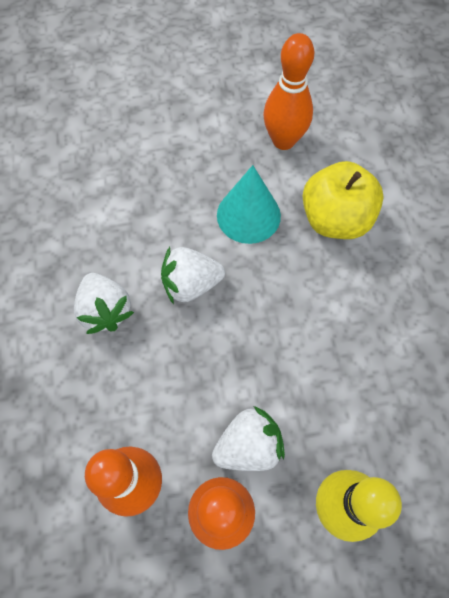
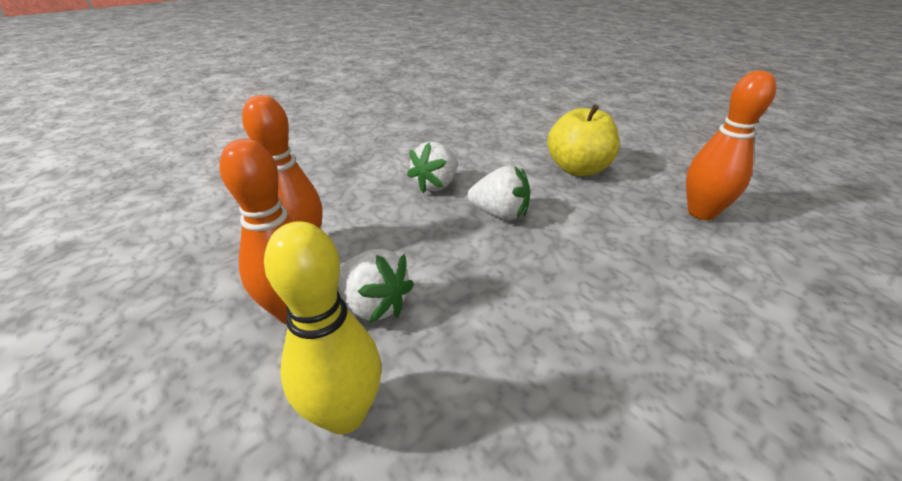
camera: 60 degrees right, 30 degrees down
white strawberry [161,247,225,304] -> white strawberry turned 150 degrees clockwise [467,166,530,220]
turquoise cone [217,165,281,244] -> none
yellow apple [302,161,384,239] -> yellow apple moved to [547,104,620,176]

